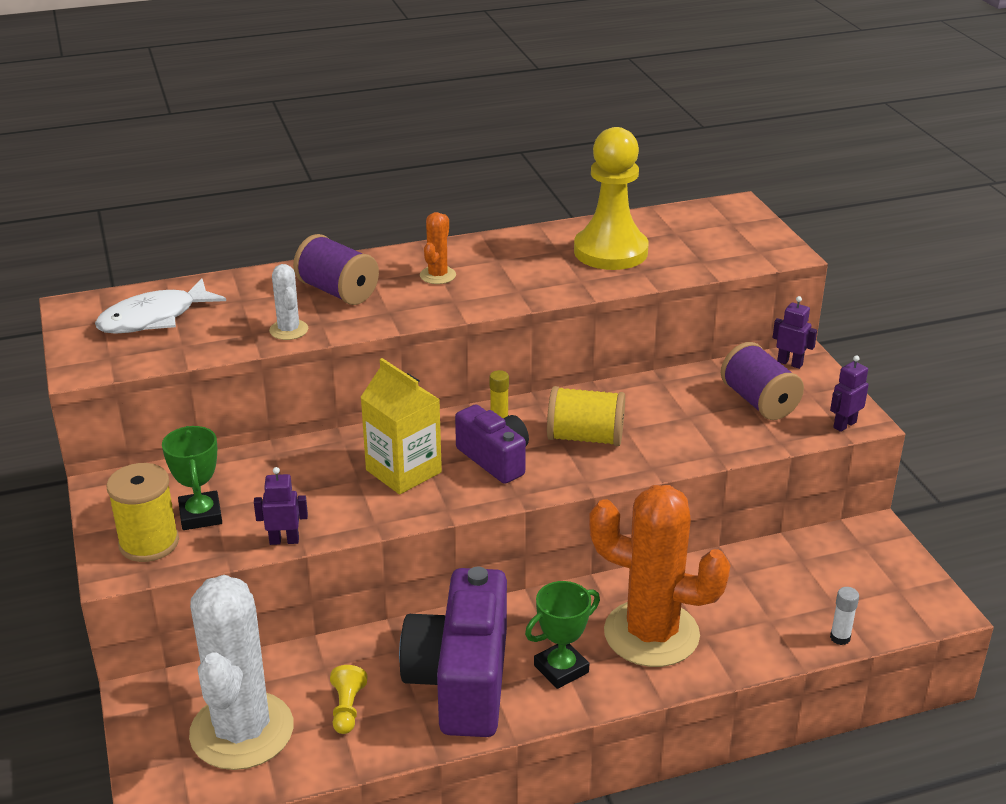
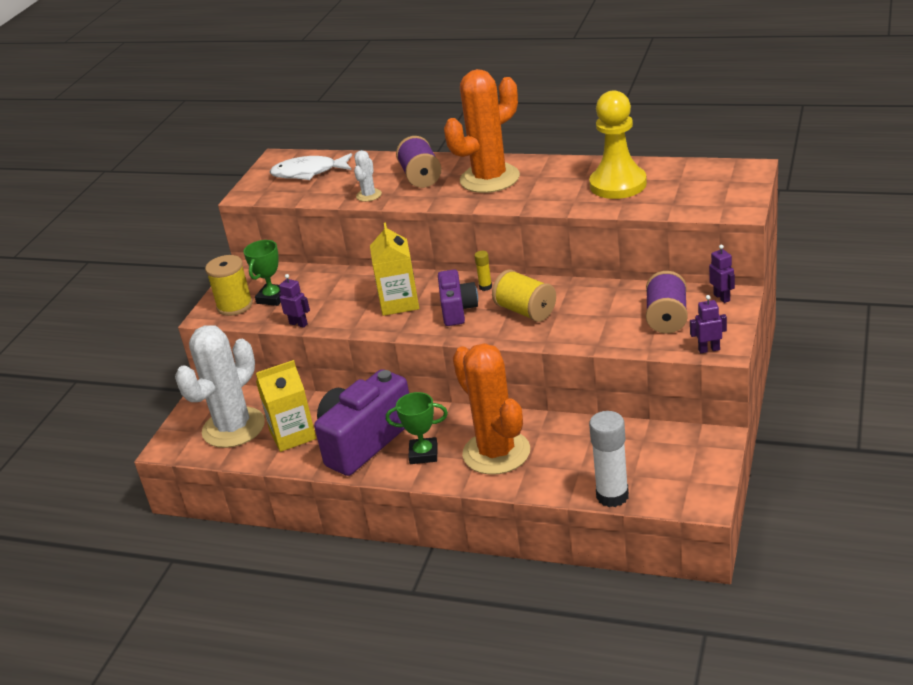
camera: 40 degrees right, 0 degrees up
yellow pawn [330,665,368,734] -> yellow carton [256,360,316,452]
orange cactus [420,212,456,284] -> orange cactus [444,69,520,193], size x2.33
white glue stick [830,587,859,645] -> white glue stick [589,411,629,507], size x2.13

